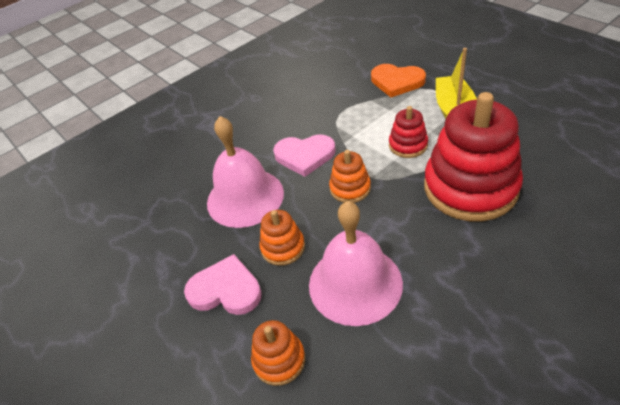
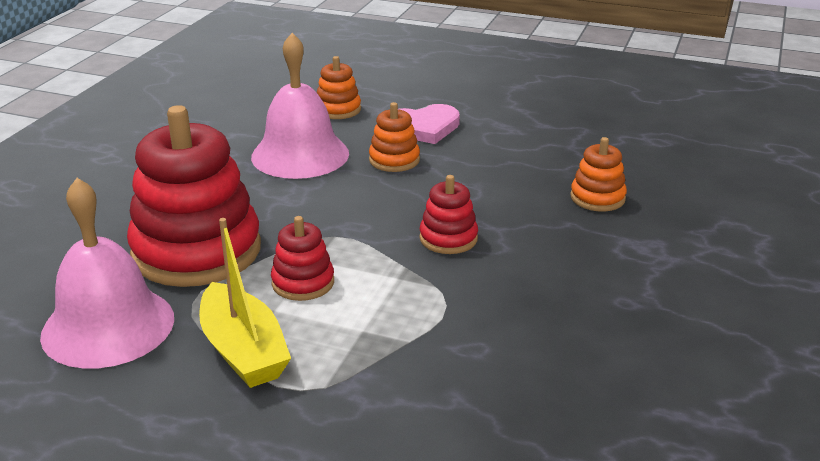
camera: 145 degrees right, 15 degrees down
pink bell [207,116,284,228] -> pink bell moved to [40,178,174,369]
pink heart [273,134,336,177] -> red stacking toy [419,175,478,254]
orange stacking toy [329,150,371,203] -> orange stacking toy moved to [570,137,627,212]
orange heart [371,64,426,97] -> none

